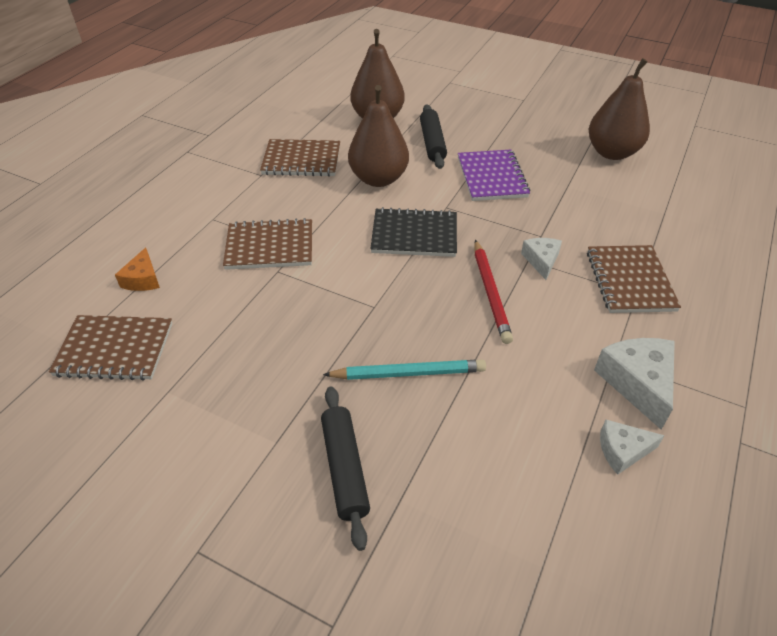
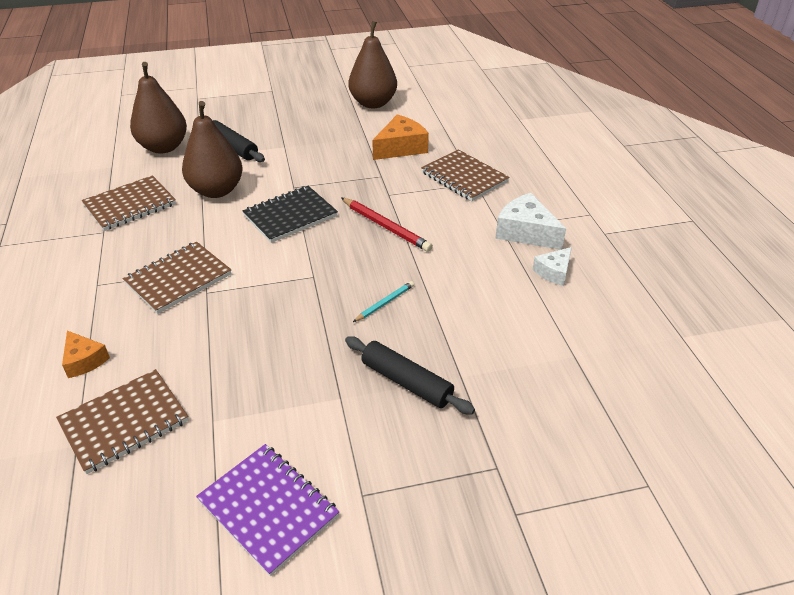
camera: 40 degrees left, 5 degrees down
turquoise pencil [323,359,486,380] -> turquoise pencil [353,281,414,322], size x0.58
purple notebook [458,150,530,201] -> purple notebook moved to [196,444,339,576]
white cheese [521,238,562,280] -> none
none -> orange cheese [372,115,429,160]

